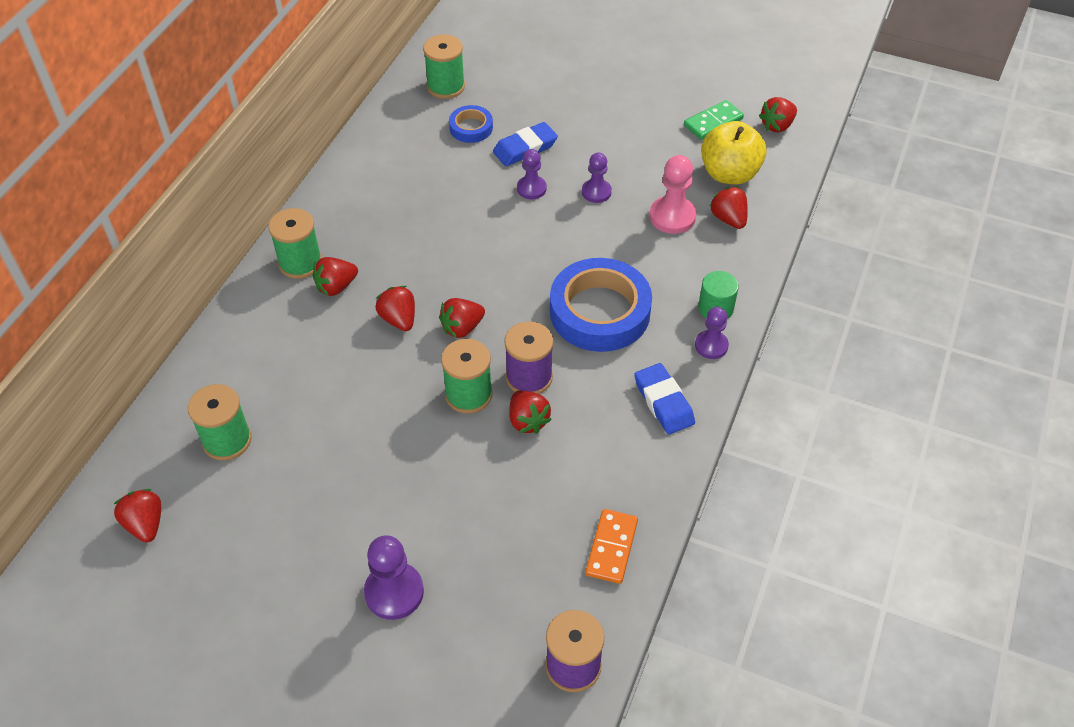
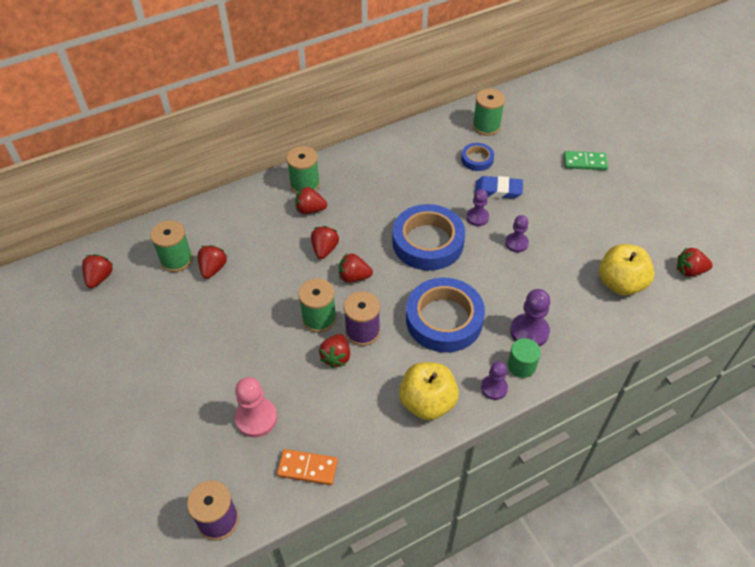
camera: 40 degrees right, 0 degrees up
purple pawn [364,535,424,620] -> purple pawn moved to [510,289,550,347]
orange domino [585,509,638,584] -> orange domino turned 45 degrees clockwise [277,449,338,485]
blue eraser [634,363,695,434] -> yellow apple [399,362,459,420]
pink pawn [650,155,697,234] -> pink pawn moved to [235,377,277,437]
green domino [684,100,744,140] -> green domino moved to [564,151,608,170]
red strawberry [709,187,748,229] -> red strawberry moved to [198,245,227,279]
none -> blue tape [392,204,465,271]

